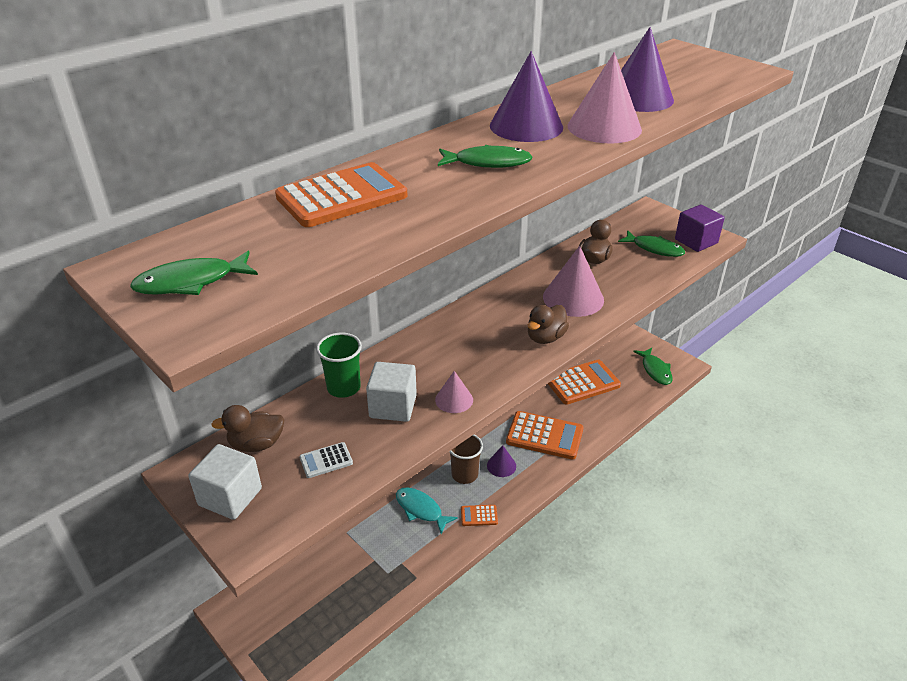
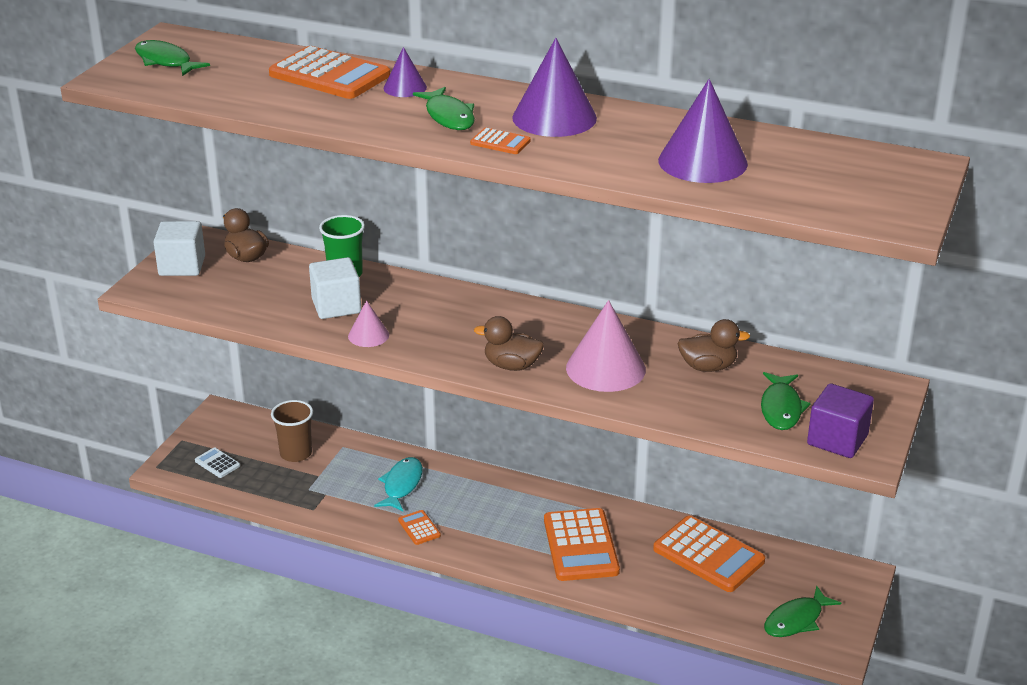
camera: 65 degrees right, 5 degrees down
white calculator [300,442,353,478] -> white calculator moved to [195,447,240,478]
brown cup [449,435,483,484] -> brown cup moved to [271,400,313,462]
purple cone [487,445,516,477] -> purple cone moved to [383,47,427,97]
pink cone [568,52,642,143] -> none
none -> orange calculator [470,128,531,154]

